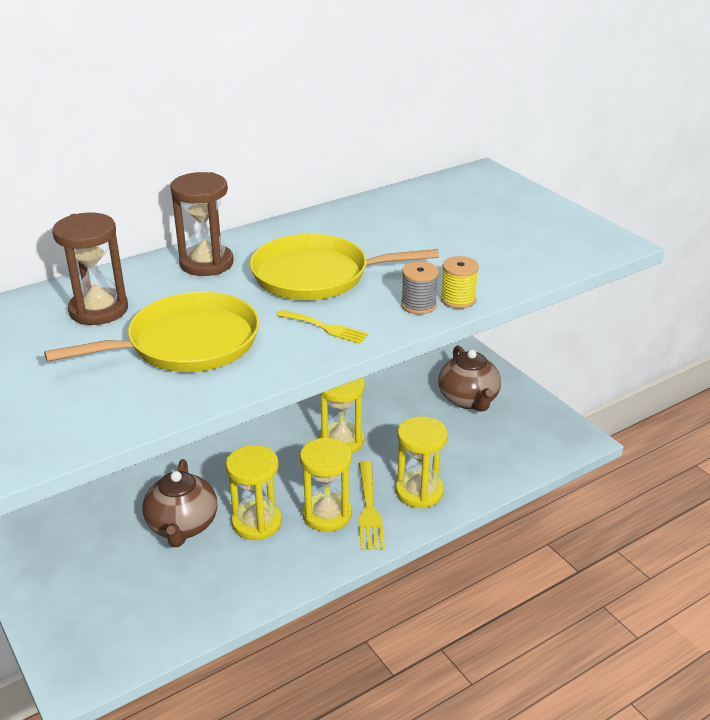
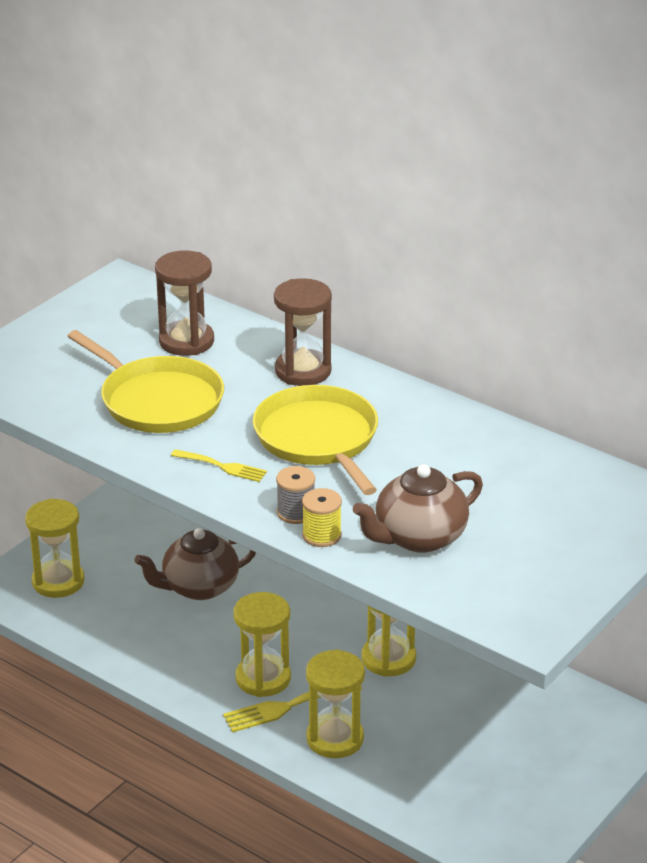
camera: 70 degrees right, 0 degrees up
yellow hourglass [226,445,282,540] -> yellow hourglass moved to [25,499,85,598]
yellow fork [276,310,369,344] -> yellow fork turned 75 degrees counterclockwise [171,449,267,482]
brown teapot [438,345,501,412] -> brown teapot moved to [353,464,483,553]

